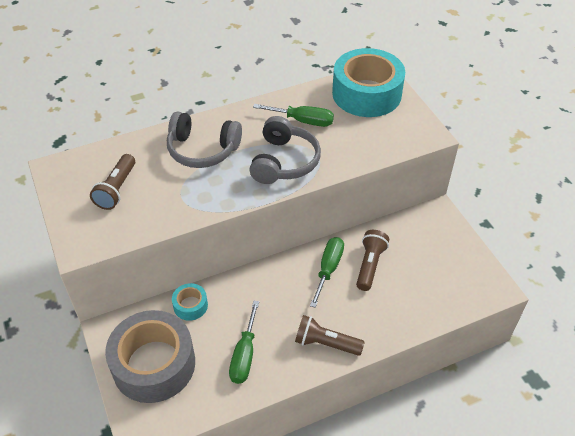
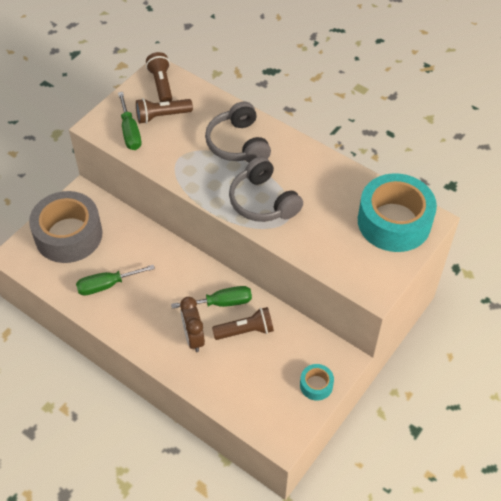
camera: 60 degrees right, 5 degrees up
turquoise tape [172,283,208,321] -> turquoise tape moved to [300,364,334,401]
grey headphones [249,116,321,184] -> grey headphones turned 75 degrees clockwise [229,156,303,222]
green screwdriver [253,104,334,127] -> green screwdriver moved to [118,92,141,150]
brown flashlight [295,315,365,356] -> brown flashlight moved to [146,52,172,102]
none -> brown clock [180,297,205,352]

